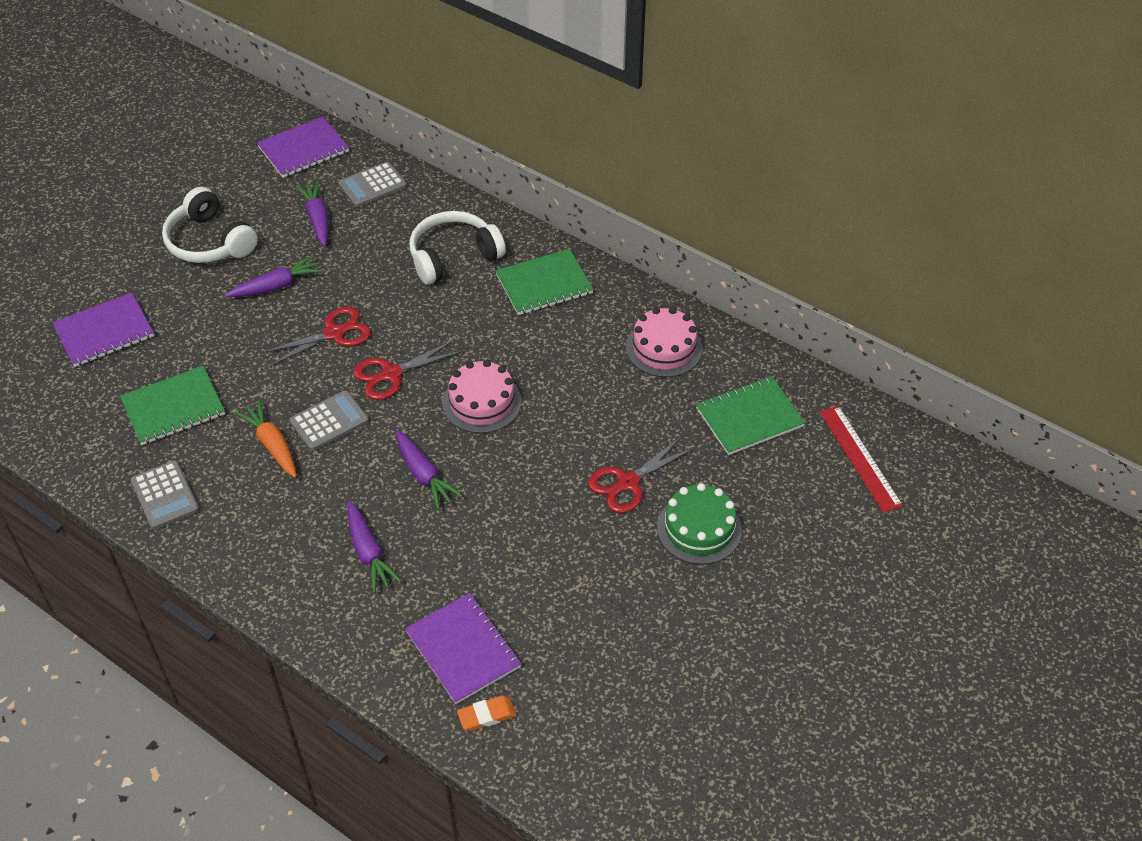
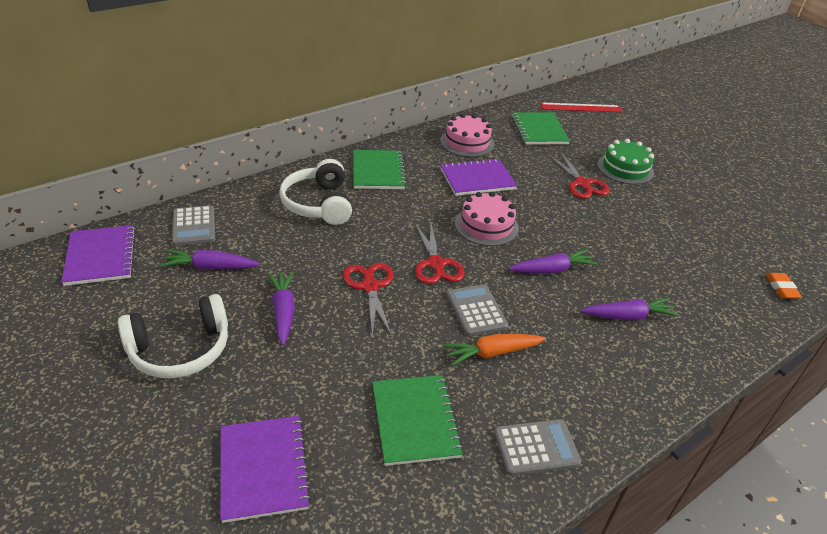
camera: 75 degrees left, 10 degrees down
purple notebook [405,593,522,704] -> purple notebook moved to [440,158,517,196]

